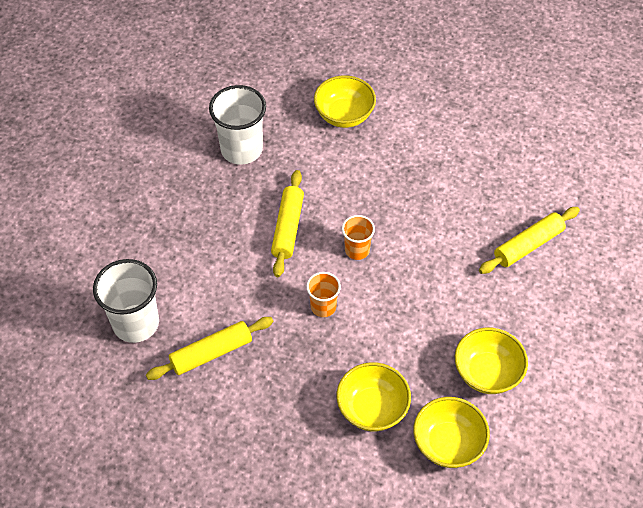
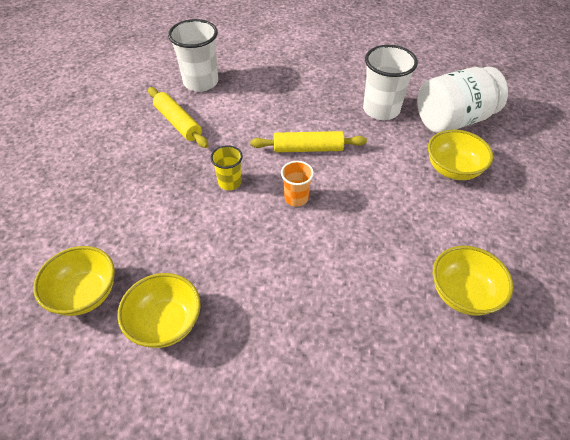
camera: 80 degrees right, 5 degrees down
orange cup [306,272,341,317] -> yellow cup [210,145,243,190]
yellow bowl [336,362,411,431] -> yellow bowl moved to [433,246,513,316]
yellow rolling pin [479,207,580,274] -> none
none -> white jar [417,66,508,133]

